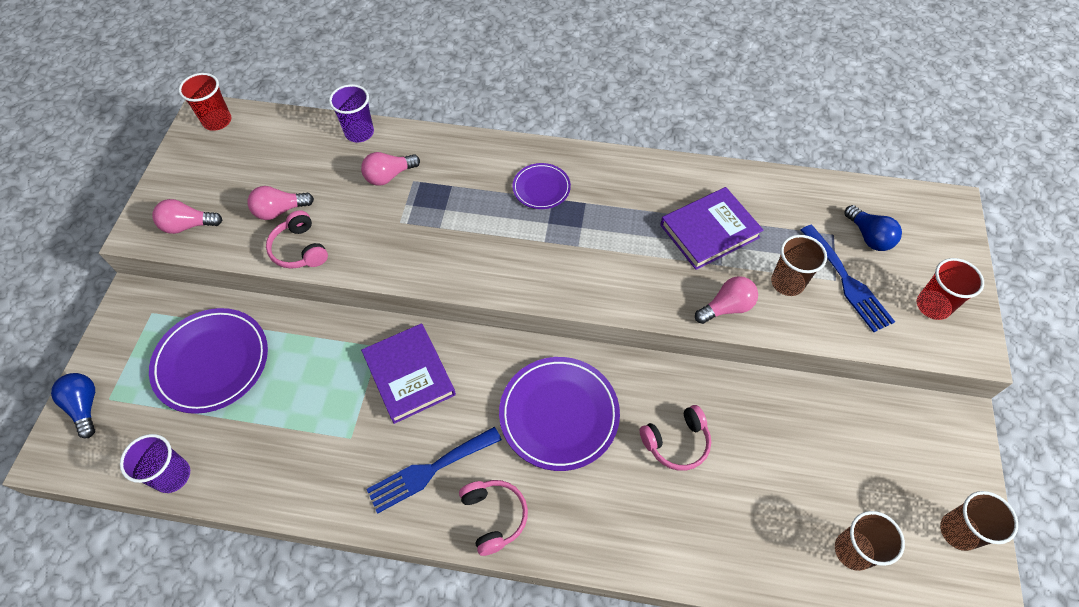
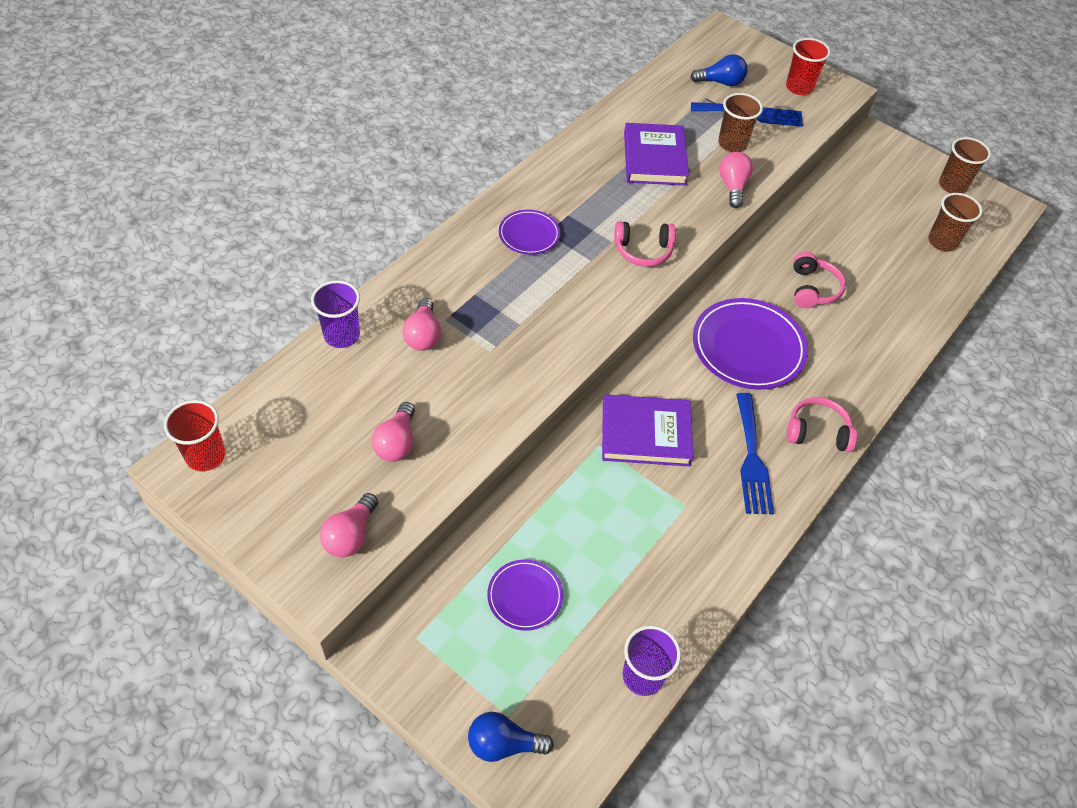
camera: 65 degrees left, 5 degrees down
purple plate [149,308,268,414] -> purple plate [487,560,563,631], size x0.55
pink headphones [266,210,328,269] -> pink headphones moved to [614,221,676,267]

